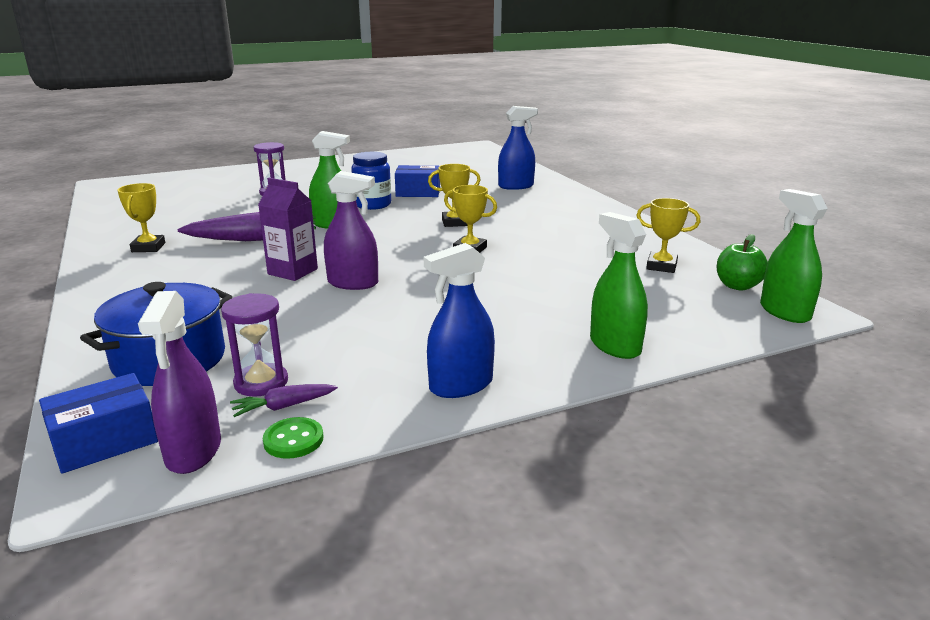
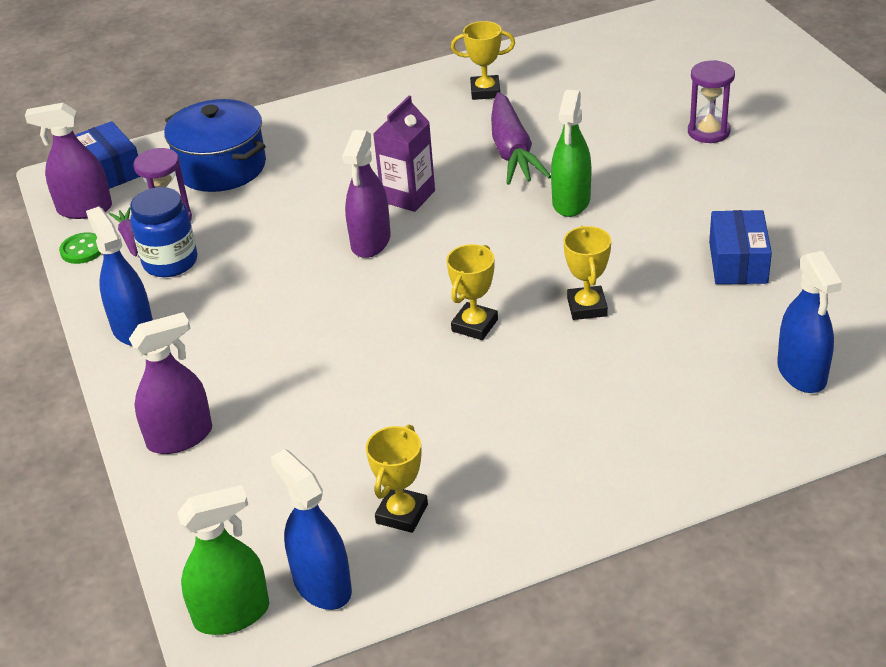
camera: 95 degrees right, 15 degrees up
blue jar [351,152,391,210] -> blue jar moved to [130,187,197,277]
green spray bottle [590,212,648,359] -> purple spray bottle [129,312,212,454]
green apple [717,234,768,291] -> blue spray bottle [271,449,352,610]

